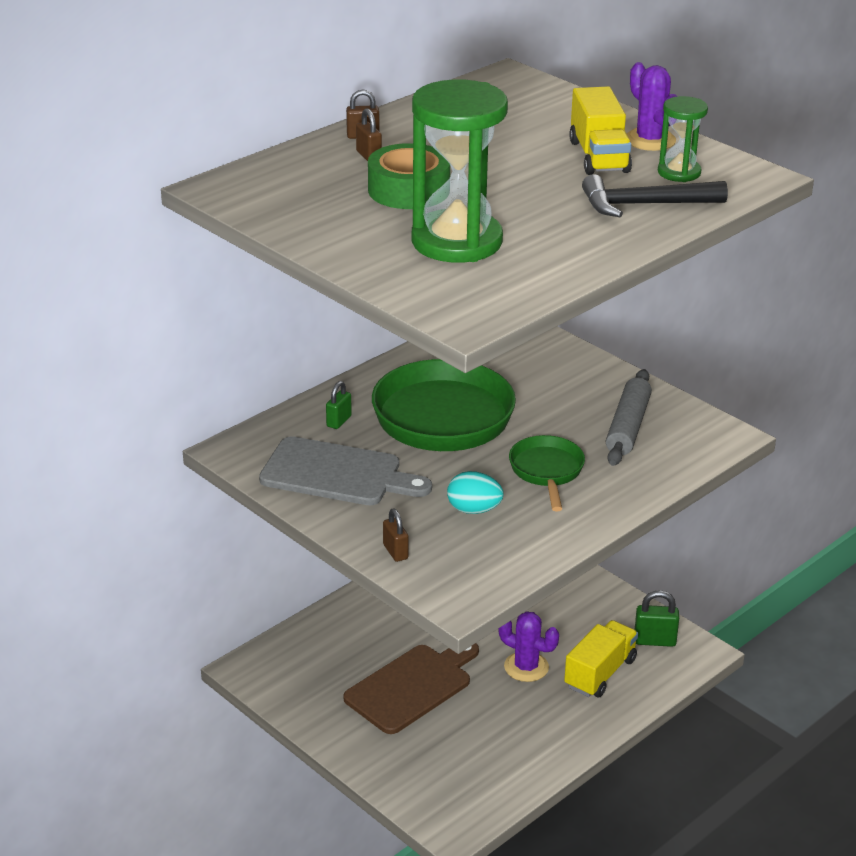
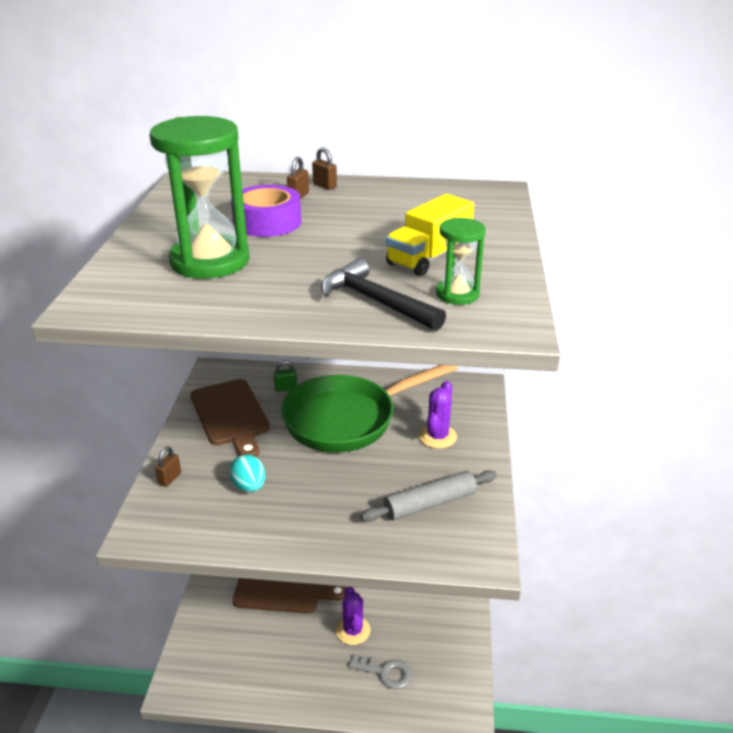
camera: 50 degrees right, 0 degrees up
grey cutting board [259,436,432,505] -> brown cutting board [190,379,270,457]
green tape [368,143,450,209] -> purple tape [231,185,301,237]
green pan [509,435,585,511] -> none
yellow truck [564,620,638,697] -> grey key [349,653,412,689]
purple cactus [627,62,677,151] -> purple cactus moved to [419,381,457,448]
green padlock [635,590,679,647] -> none

